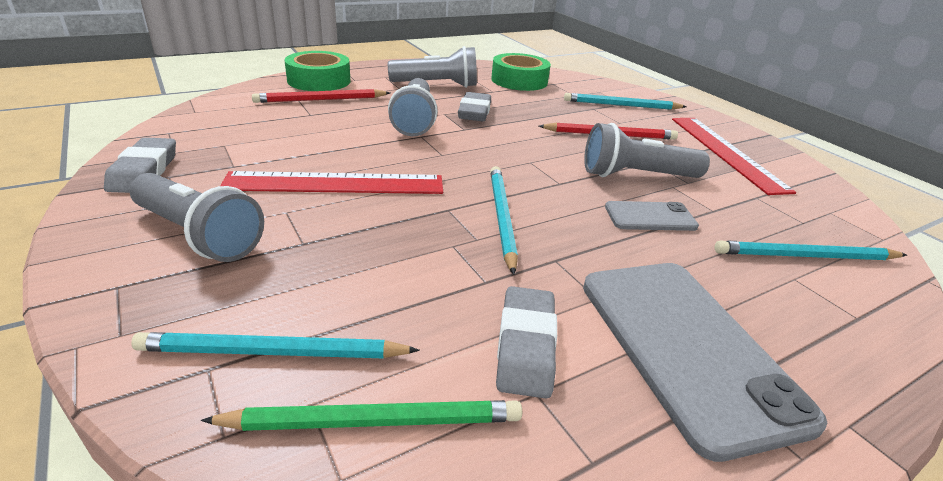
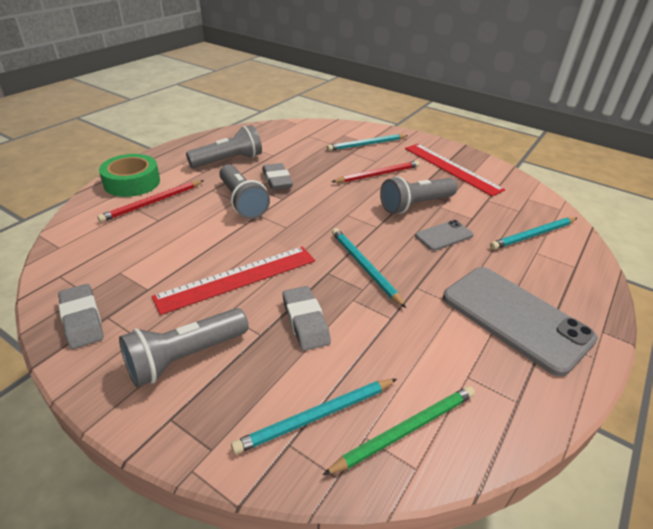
camera: 25 degrees left, 5 degrees up
grey flashlight [130,173,264,262] -> grey flashlight turned 135 degrees clockwise [119,308,249,387]
green tape [491,53,551,91] -> none
grey eraser [496,286,557,399] -> grey eraser moved to [282,286,331,351]

